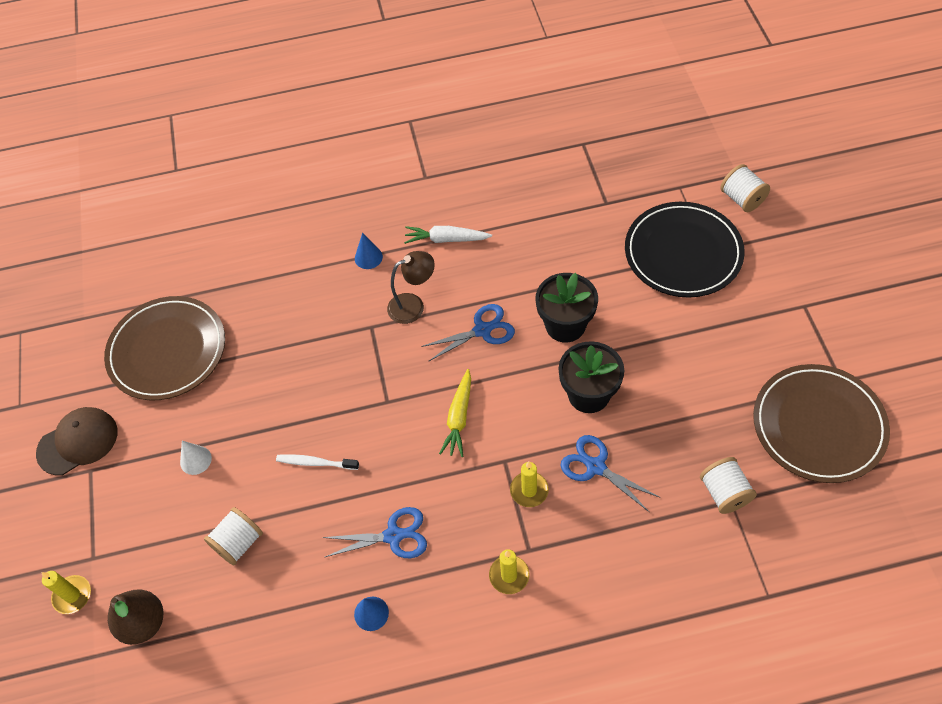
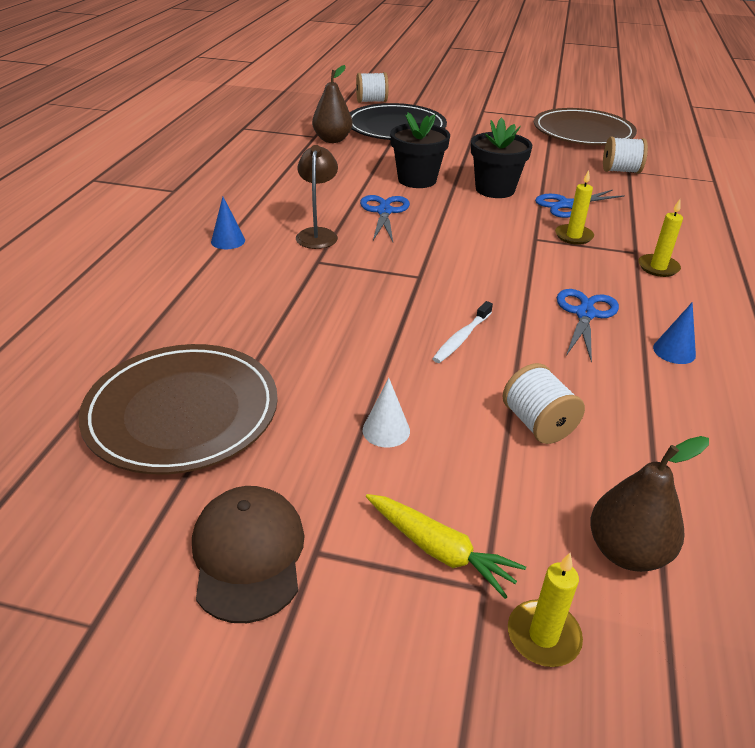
camera: 70 degrees left, 20 degrees down
white carrot [404,226,492,244] -> none
yellow carrot [439,369,471,457] -> yellow carrot moved to [366,494,526,599]
none -> brown pear [312,65,353,143]

